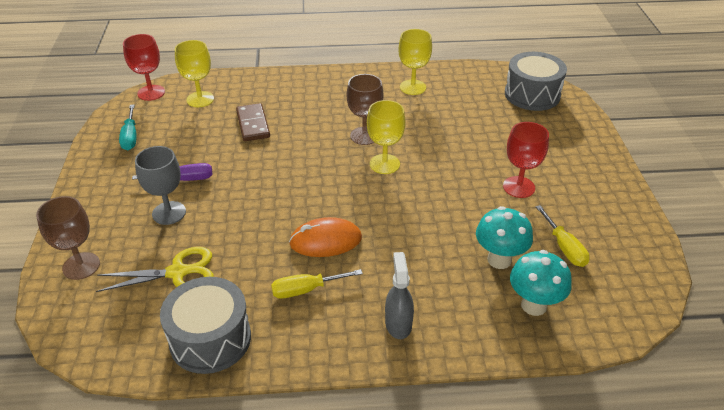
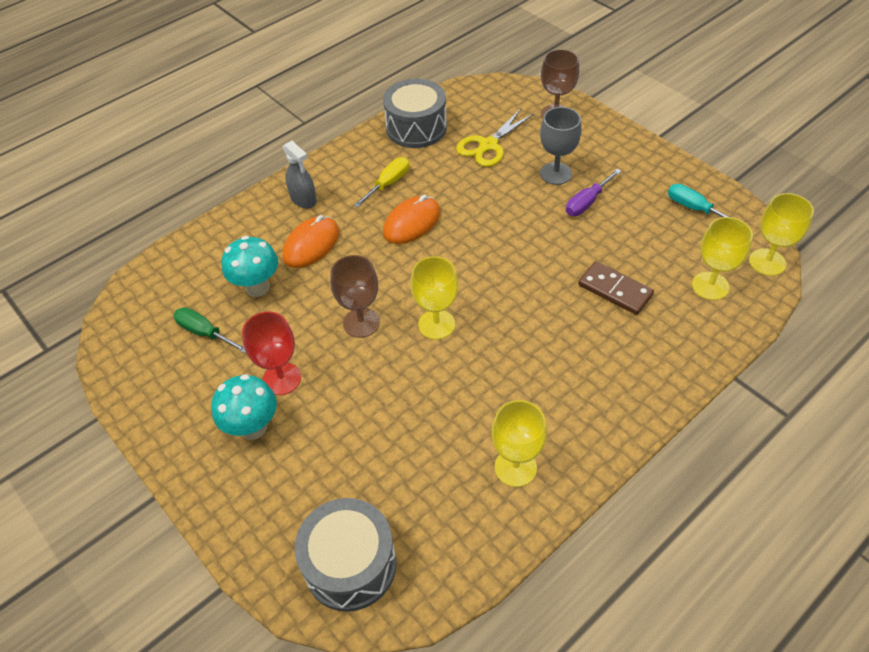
camera: 145 degrees right, 10 degrees up
red goblet [123,34,165,101] -> yellow goblet [749,193,814,276]
brown goblet [346,74,384,145] -> brown goblet moved to [330,255,380,338]
turquoise mushroom [510,250,572,316] -> turquoise mushroom moved to [211,374,277,440]
yellow screwdriver [536,205,590,267] -> green screwdriver [174,307,246,353]
none -> orange mouse [283,215,339,268]

